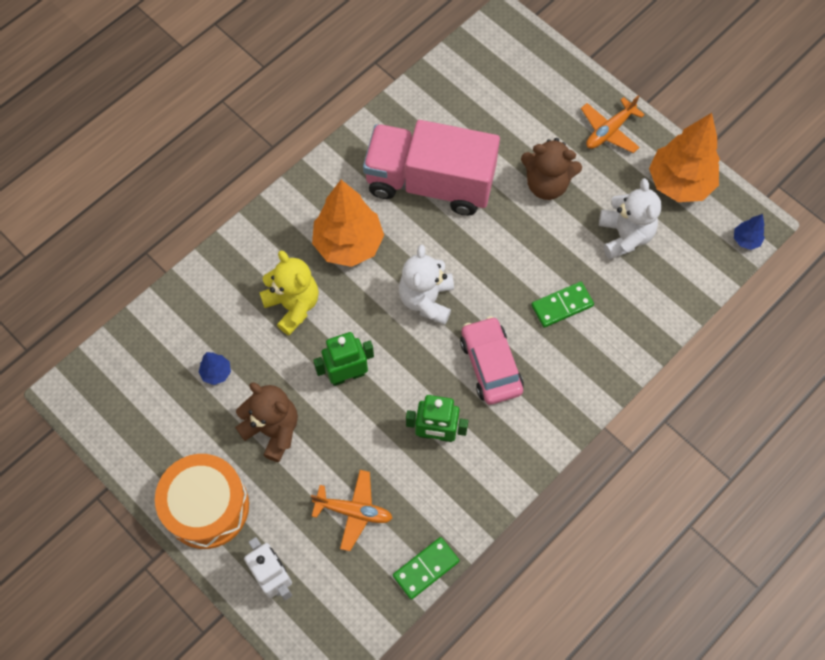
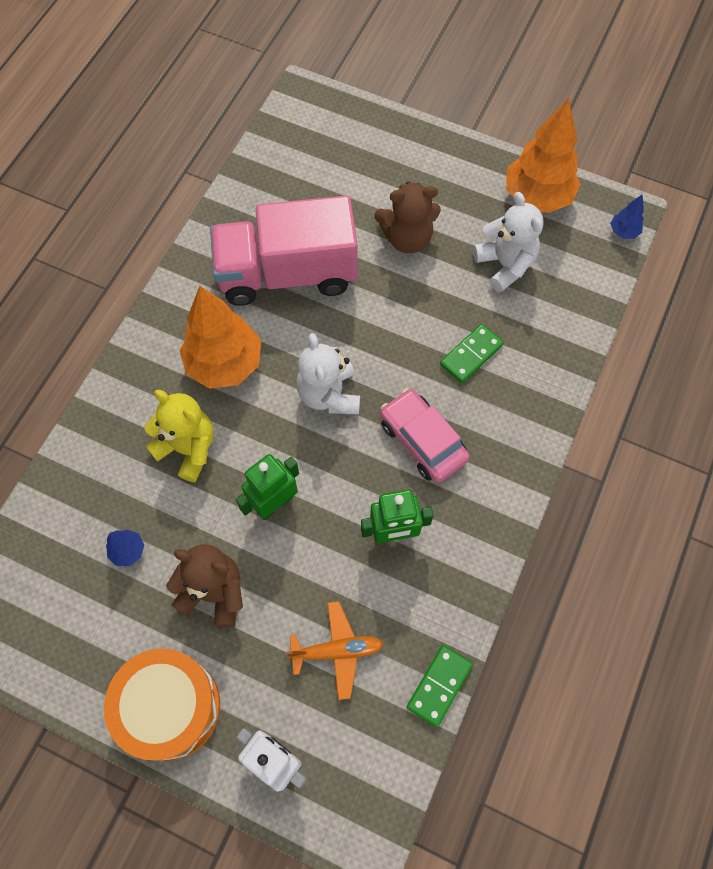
camera: 20 degrees left, 0 degrees up
orange plane [581,95,645,153] -> none

